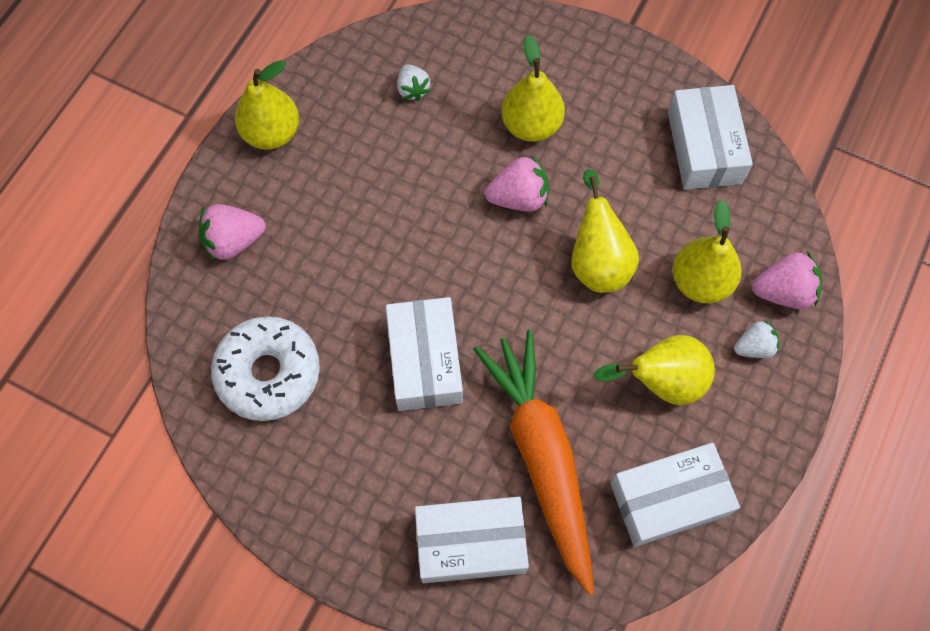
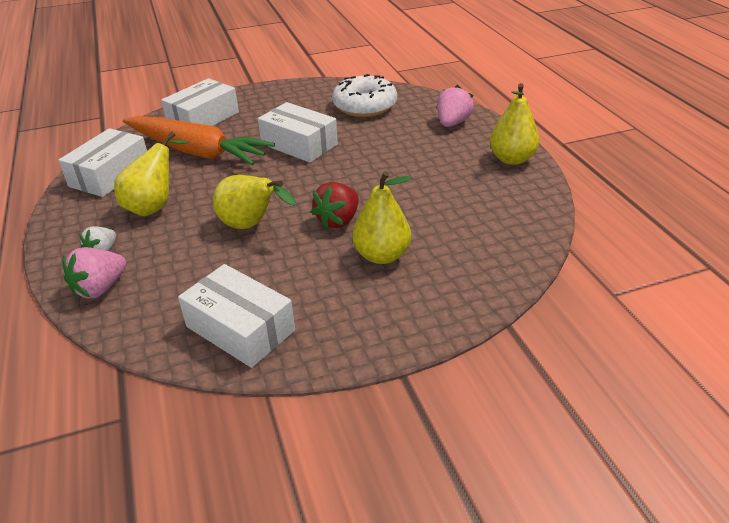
camera: 135 degrees right, 30 degrees down
white strawberry [397,64,431,101] -> none
pink strawberry [485,155,549,211] -> red strawberry [311,182,359,229]
yellow pear [673,200,741,303] -> none

